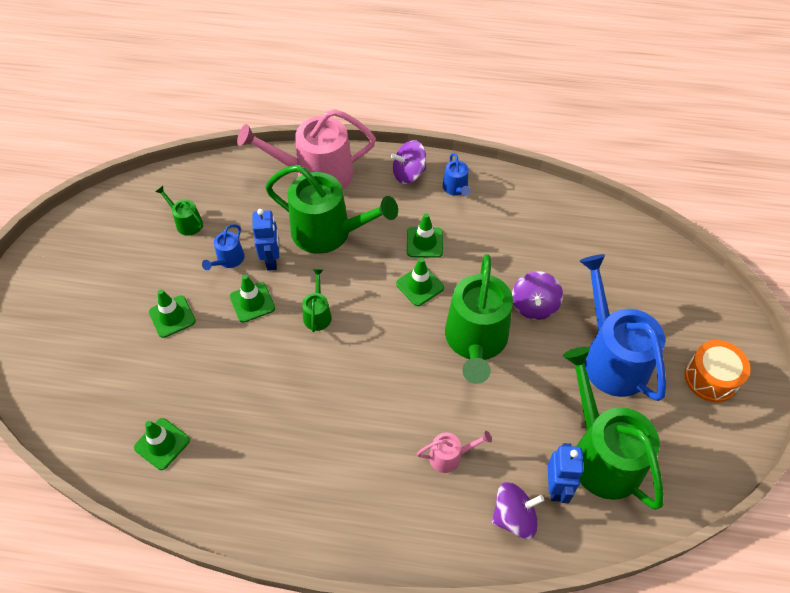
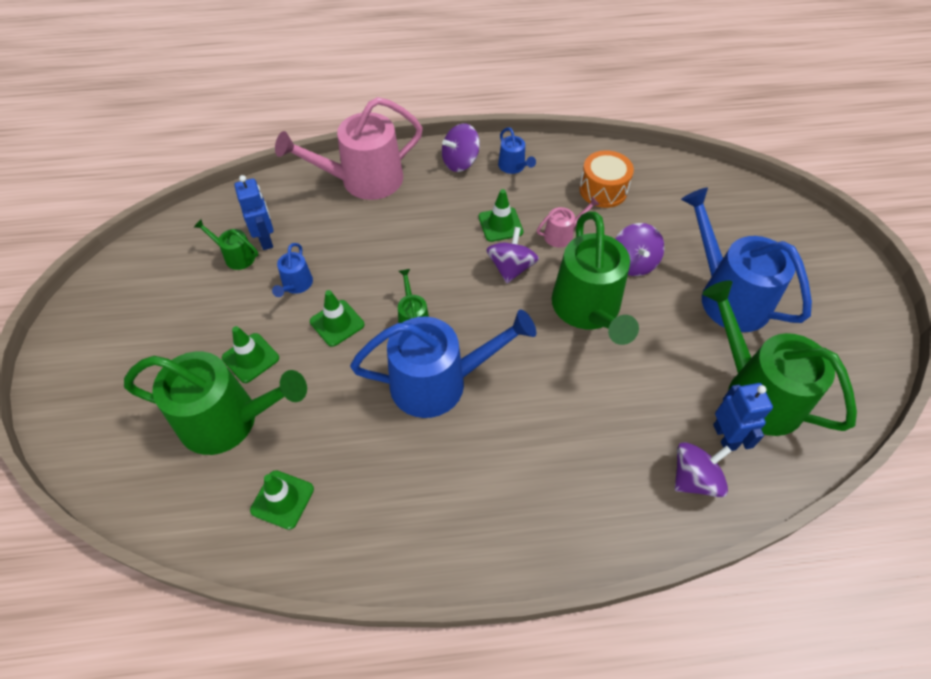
camera: 15 degrees left, 0 degrees up
blue robot [252,209,279,271] -> blue robot moved to [234,175,273,250]
green watering can [265,165,398,254] -> green watering can moved to [124,352,307,455]
green traffic cone [396,258,444,306] -> purple spinning top [486,227,539,283]
pink watering can [417,431,492,473] -> pink watering can moved to [537,197,600,248]
orange drum [684,340,750,402] -> orange drum moved to [579,150,634,208]
none -> blue watering can [350,309,536,418]

